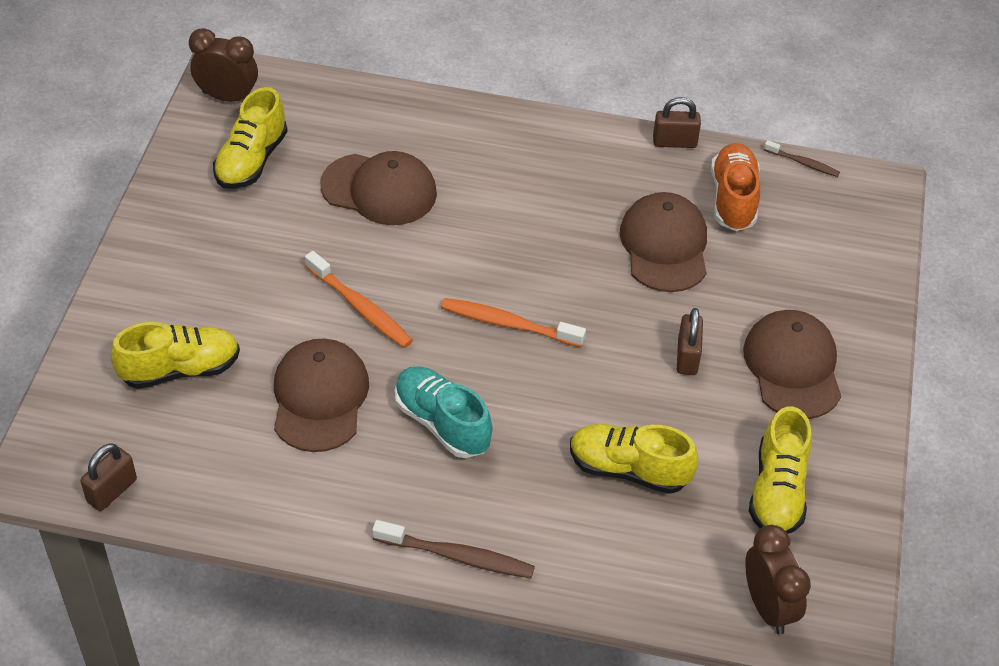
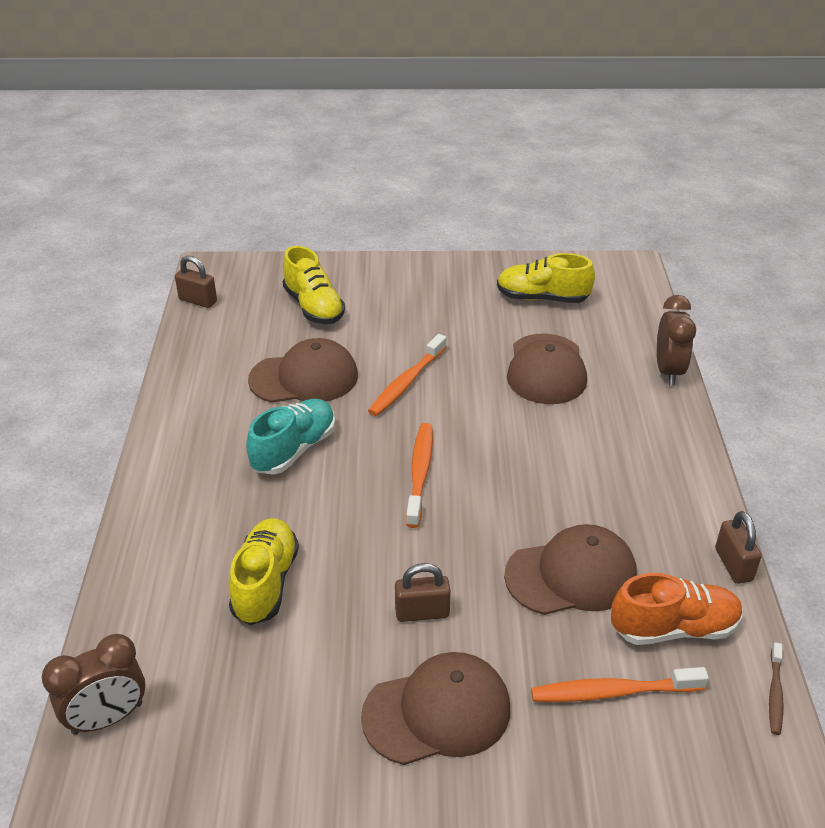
camera: 80 degrees right, 10 degrees down
brown clock [189,28,258,102] -> brown clock moved to [657,295,696,386]
brown toothbrush [372,520,535,578] -> none
yellow shoe [749,406,812,534] -> none
none -> orange toothbrush [531,667,709,702]

